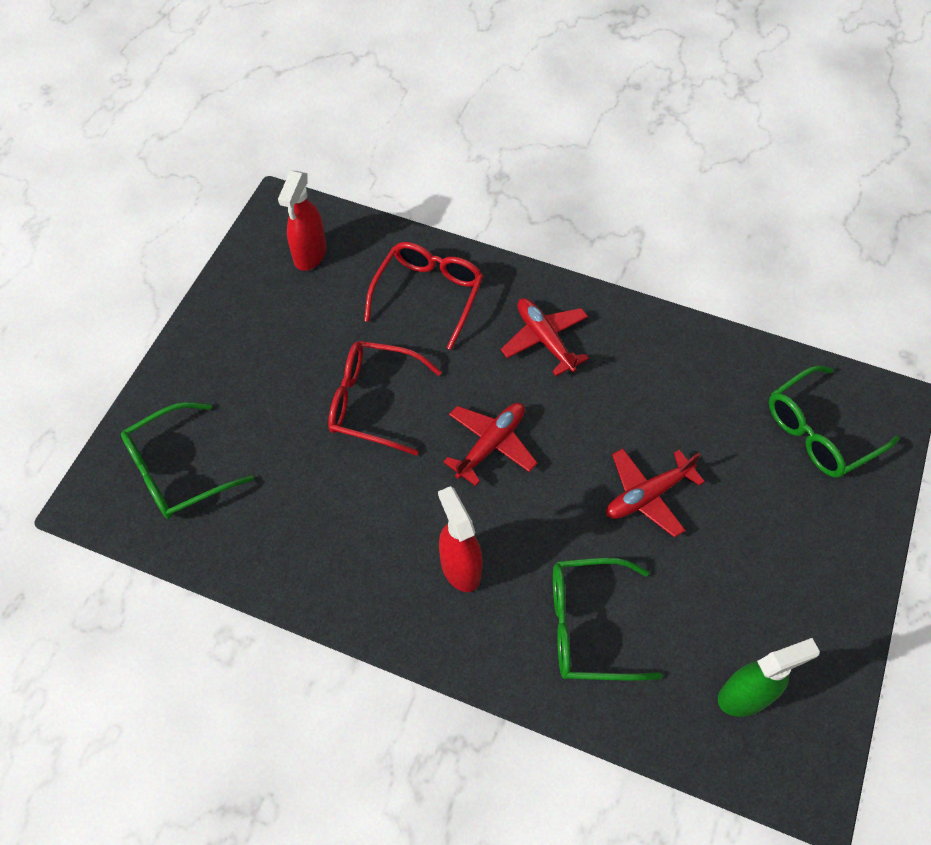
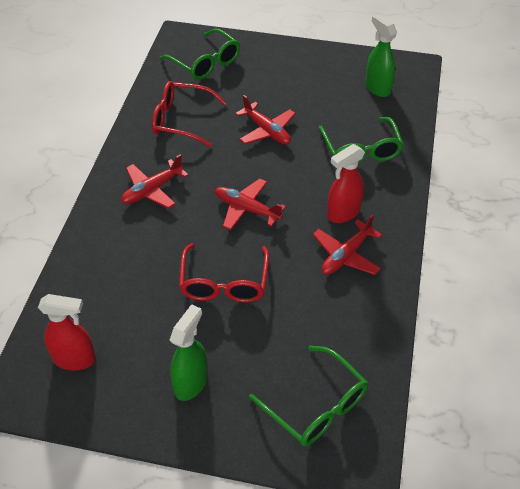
camera: 100 degrees left, 10 degrees down
red glasses [364,242,483,350] -> red glasses moved to [152,81,226,147]
none -> green spray bottle [169,304,208,401]
none -> red plane [313,214,382,275]

